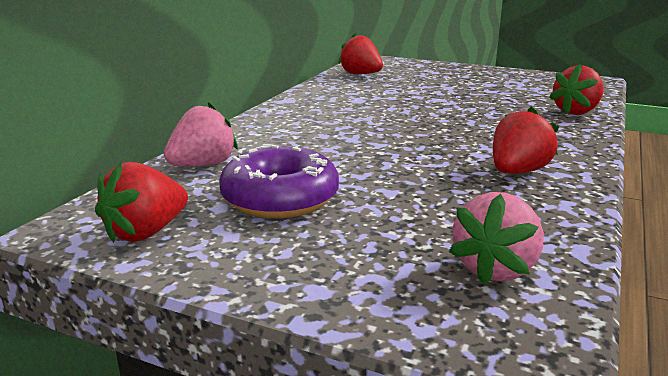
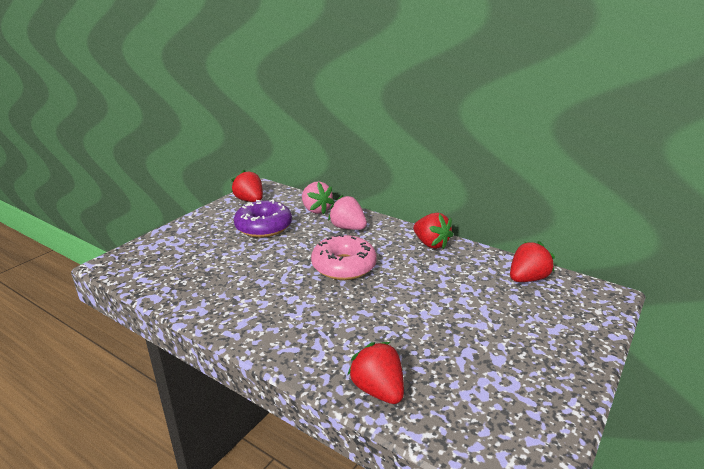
camera: 100 degrees right, 5 degrees up
pink strawberry [449,192,544,285] -> pink strawberry moved to [328,195,367,230]
red strawberry [493,107,559,174] -> red strawberry moved to [413,213,453,249]
none -> pink donut [311,234,377,280]

